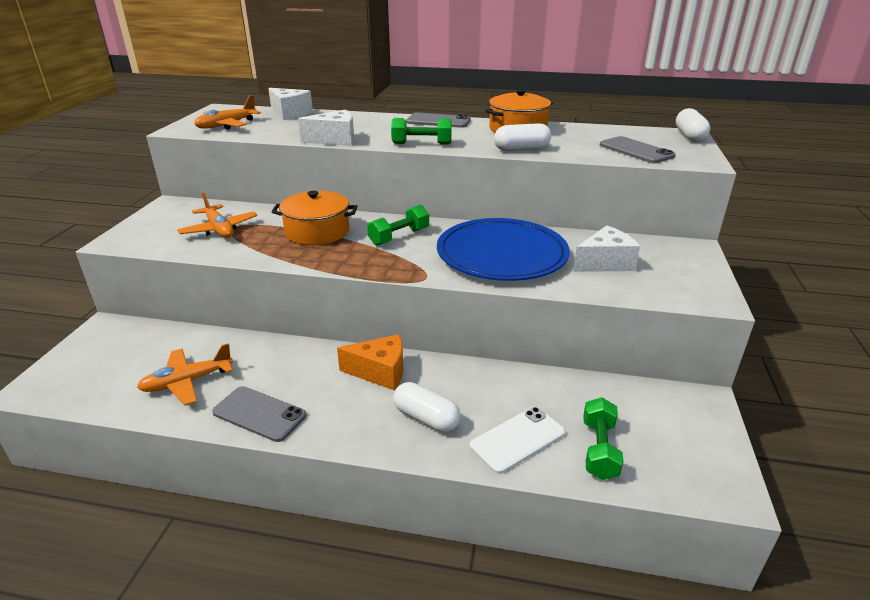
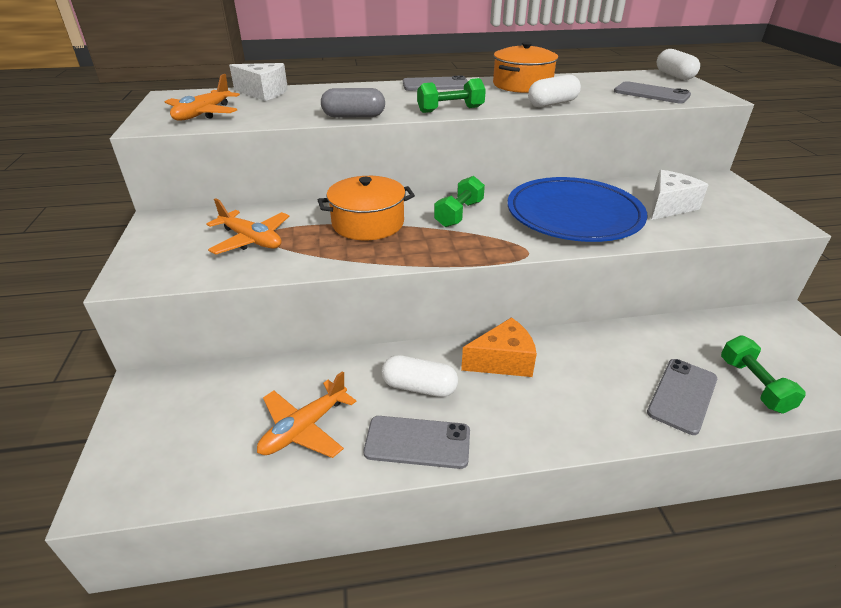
camera: 20 degrees left, 5 degrees up
white cheese [298,110,354,146] -> grey capsule [321,88,385,118]
white capsule [393,382,461,432] -> white capsule moved to [382,355,458,397]
white phone [469,407,565,474] -> grey phone [647,359,717,435]

